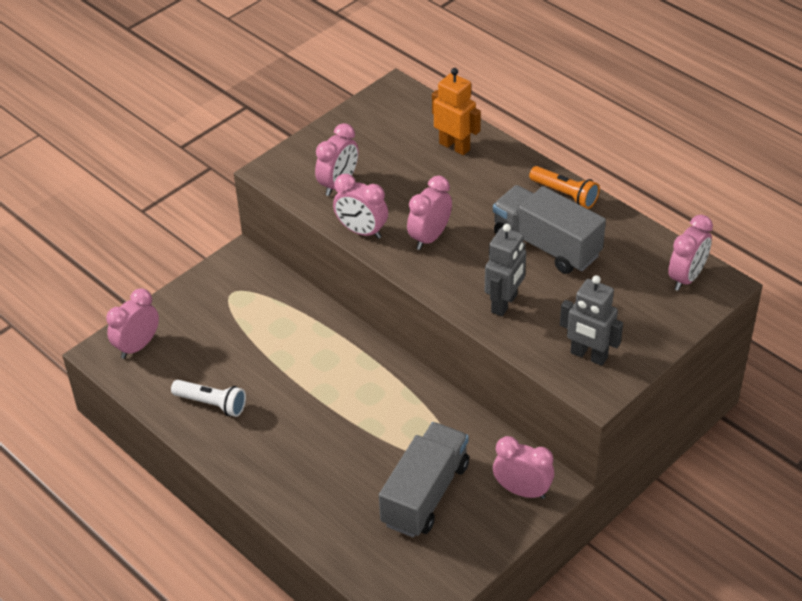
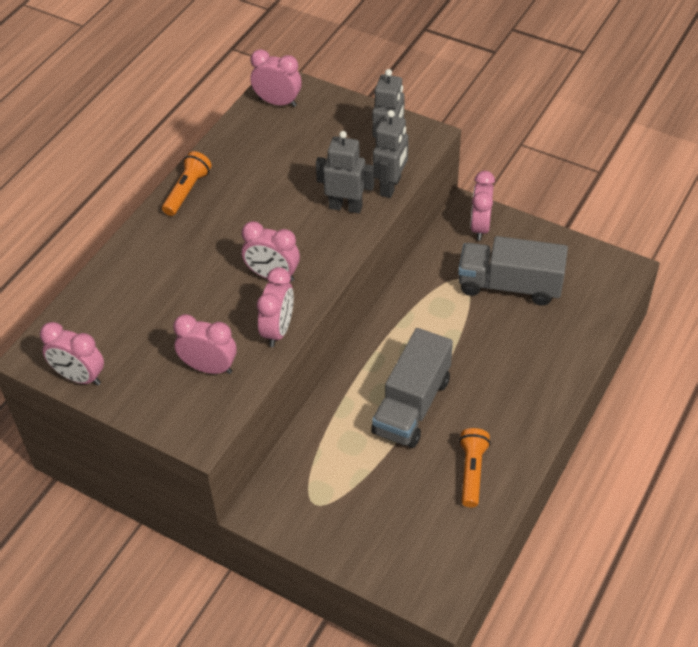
camera: 105 degrees left, 5 degrees up
pink clock [106,288,159,359] -> pink clock moved to [40,322,104,385]
white flashlight [171,380,246,417] -> orange flashlight [459,428,491,507]
orange robot [432,68,481,155] -> none
grey truck [493,185,606,274] -> grey truck moved to [371,328,453,448]
none -> grey robot [373,110,408,198]

